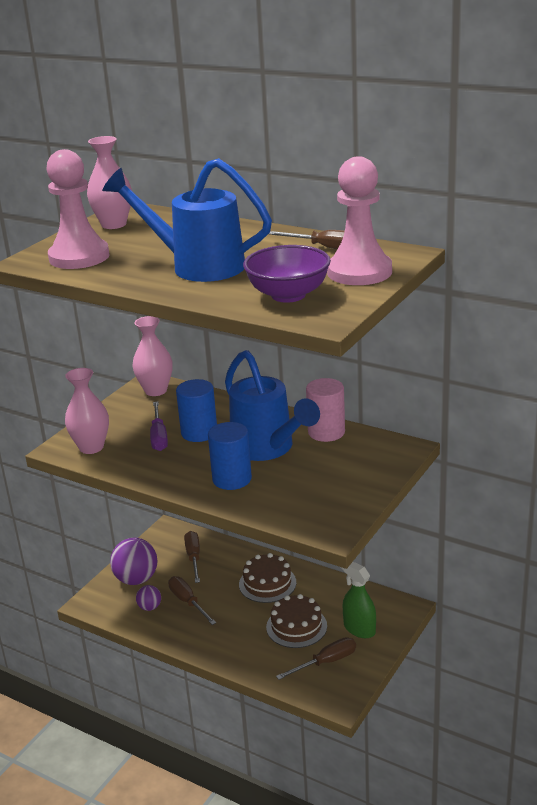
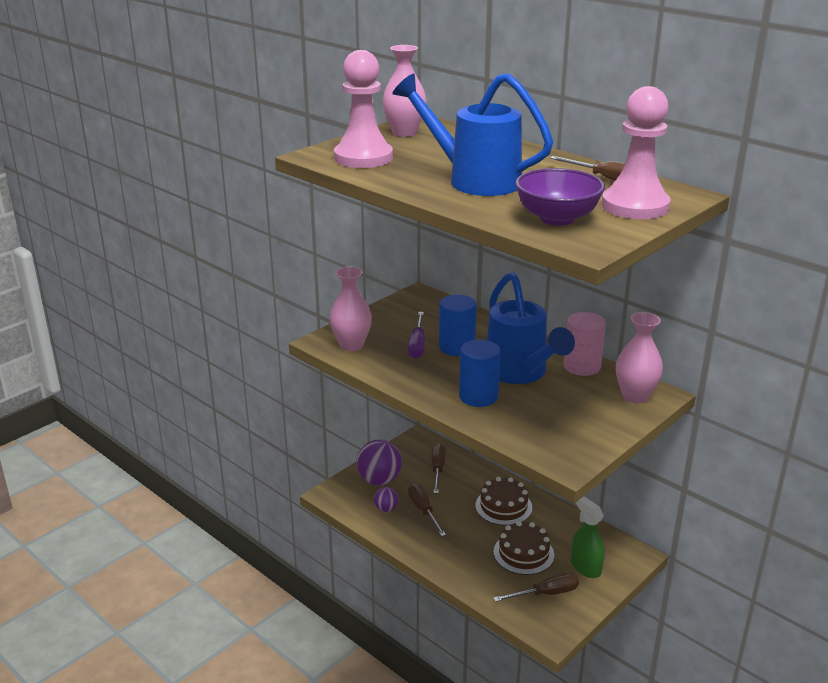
camera: 10 degrees right, 0 degrees up
pink vase [133,316,173,396] -> pink vase moved to [616,312,663,404]

